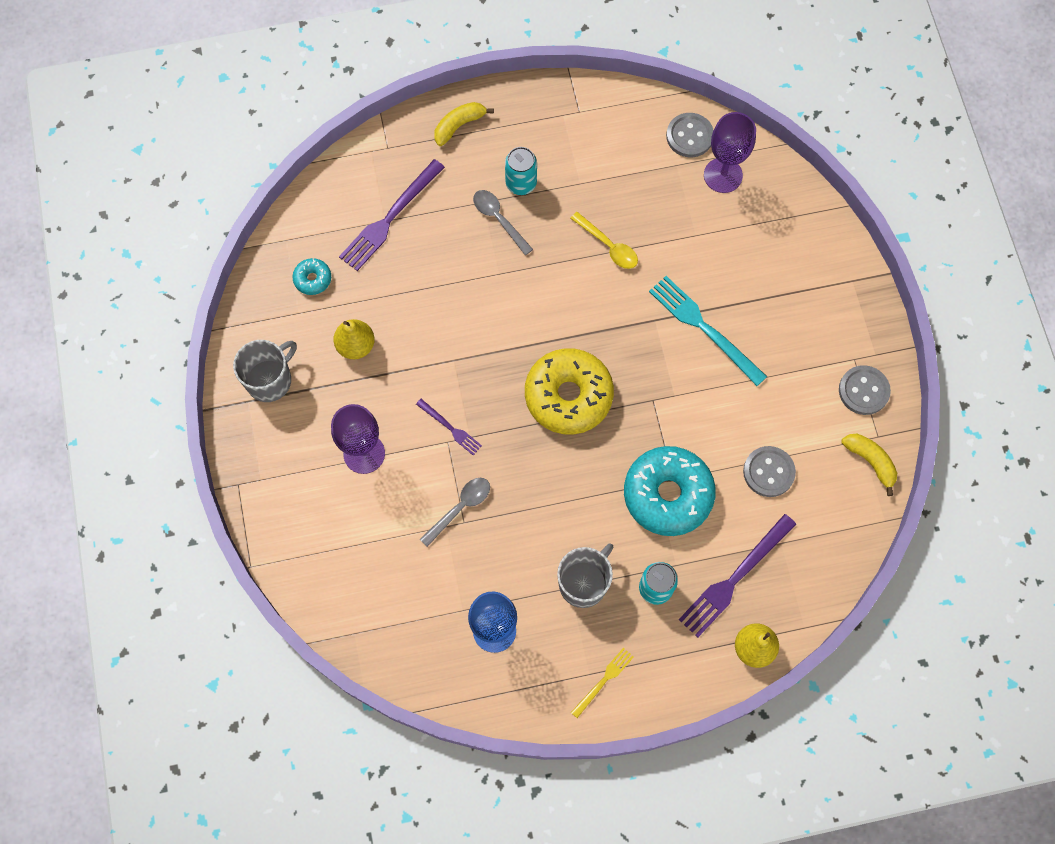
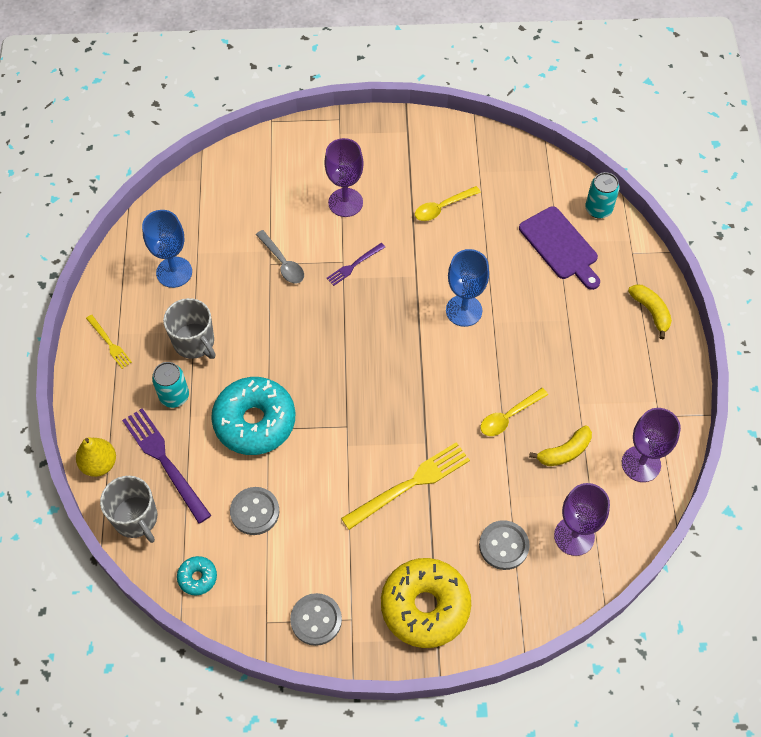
camera: 100 degrees right, 10 degrees down
grey mug [233,340,297,402] -> grey mug moved to [100,476,157,543]
turquoise donut [292,258,331,295] -> turquoise donut moved to [177,556,217,595]
yellow pear [333,319,375,359] -> yellow spoon [415,186,481,221]
purple fork [339,159,445,271] -> purple cutting board [519,206,600,290]
grey spoon [473,190,533,255] -> none
turquoise can [505,147,537,195] -> turquoise can moved to [585,172,620,218]
yellow donut [525,348,614,435] -> yellow donut moved to [381,558,471,648]
turquoise fork [649,276,767,386] -> yellow fork [341,442,470,530]
grey button [666,113,713,157] -> grey button moved to [479,520,530,570]
yellow banana [841,434,897,496] -> yellow banana moved to [529,425,592,466]
none -> blue goblet [446,249,489,327]
none -> purple goblet [622,408,681,482]

